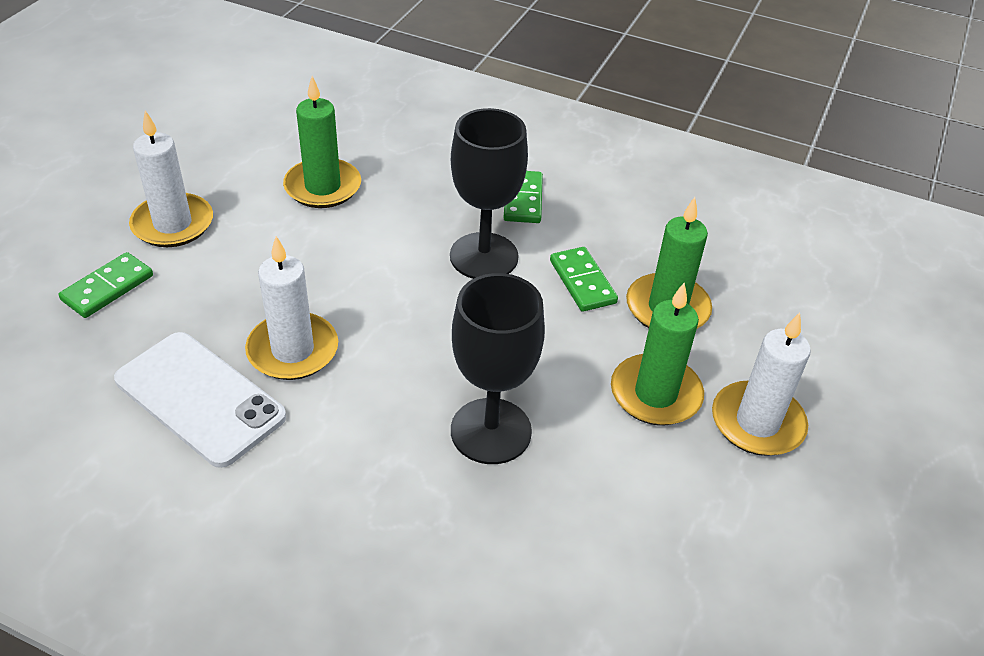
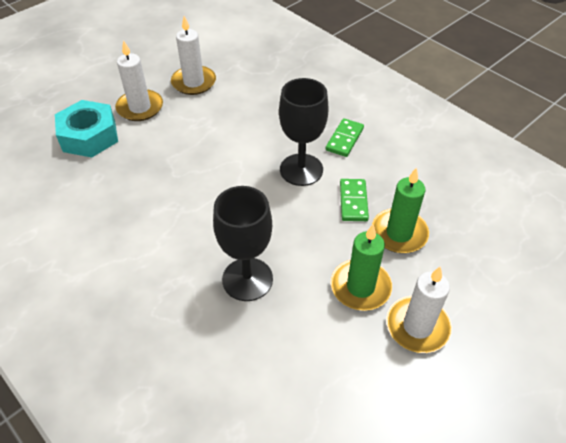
camera: 25 degrees right, 5 degrees up
green domino [59,252,153,318] -> turquoise nut [55,100,118,158]
white phone [114,332,286,468] -> none
white candle [245,236,338,380] -> white candle moved to [171,16,216,95]
green candle [283,76,361,208] -> none

